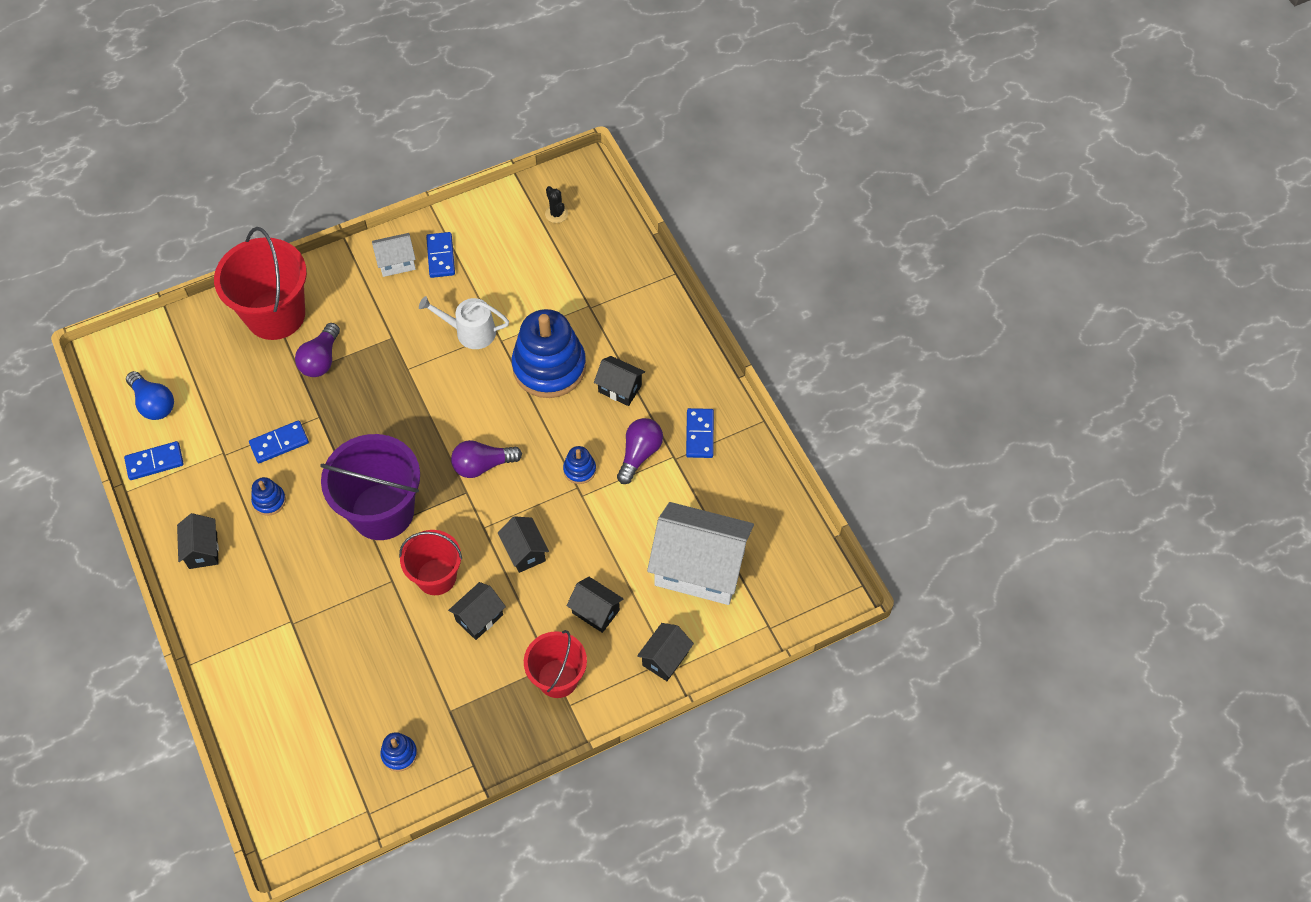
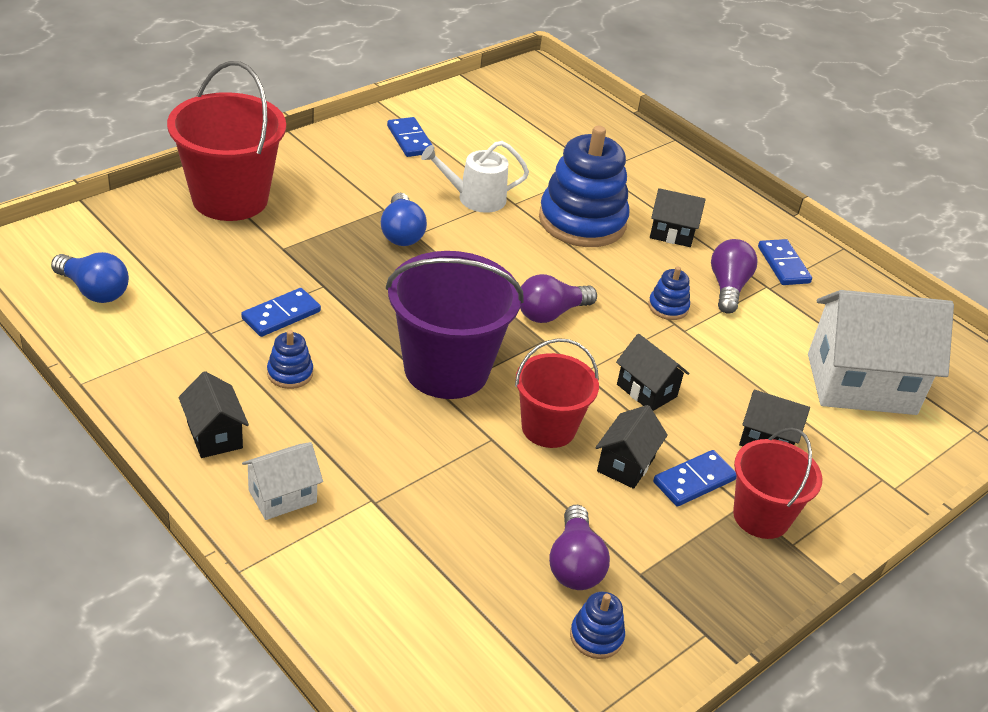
camera: 20 degrees left, 20 degrees down
blue domino [124,441,184,480] -> blue domino moved to [653,450,736,507]
purple light bulb [295,323,340,377] -> purple light bulb moved to [549,505,610,590]
white house [372,233,416,277] -> white house moved to [242,442,323,520]
black cactus [545,186,568,223] -> none
black house [637,623,694,681] -> none
none -> blue light bulb [381,193,427,246]

